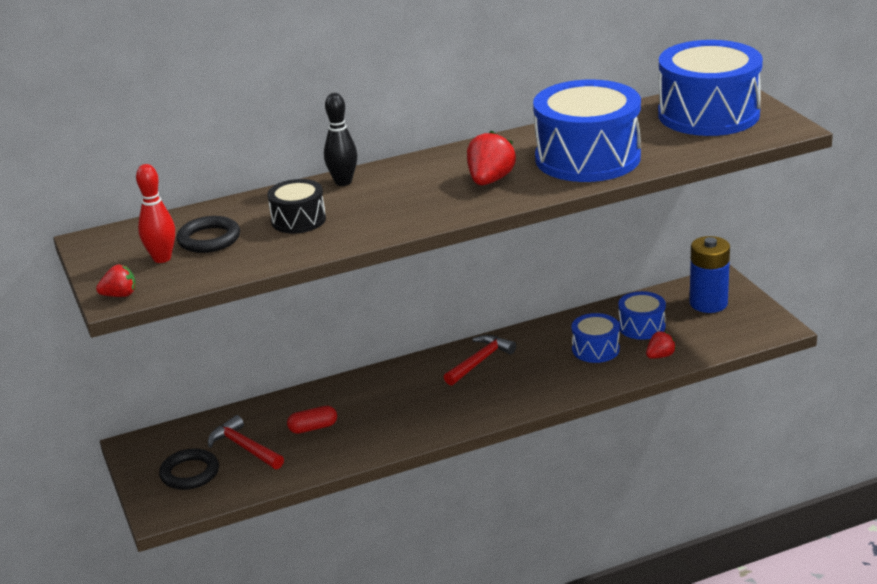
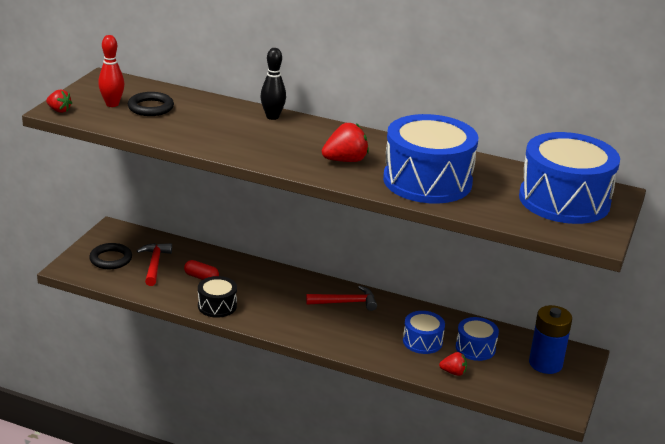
camera: 40 degrees right, 0 degrees up
black drum [267,179,326,234] -> black drum moved to [198,276,237,318]

